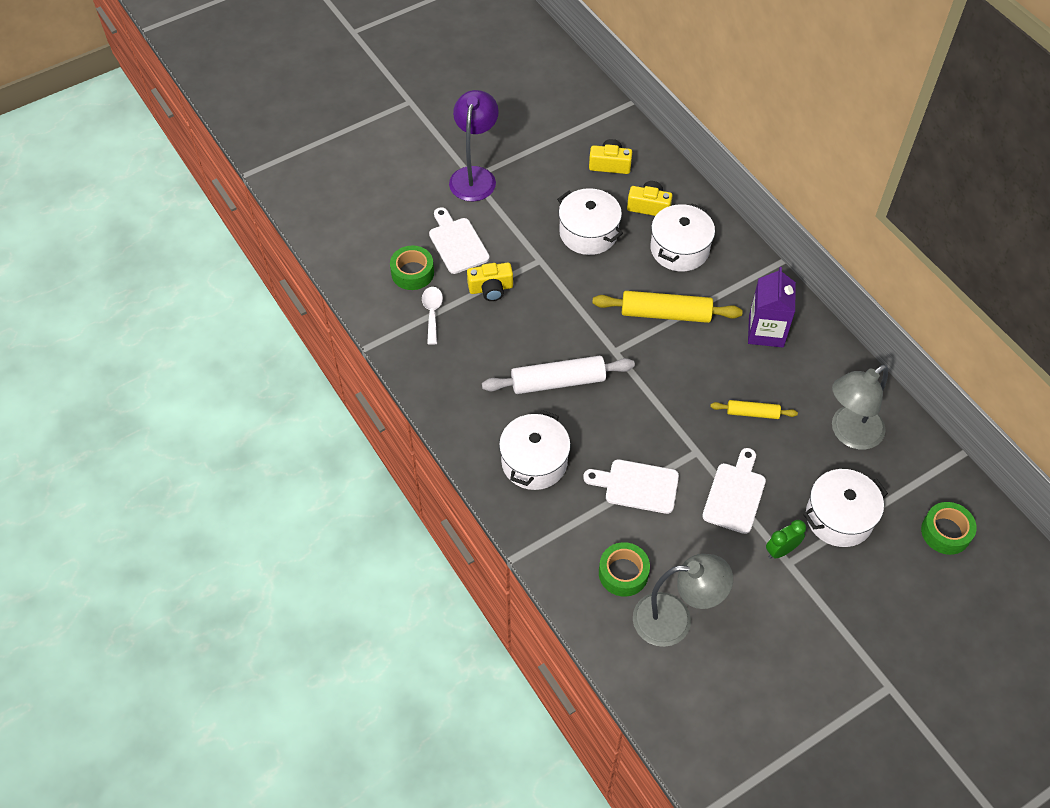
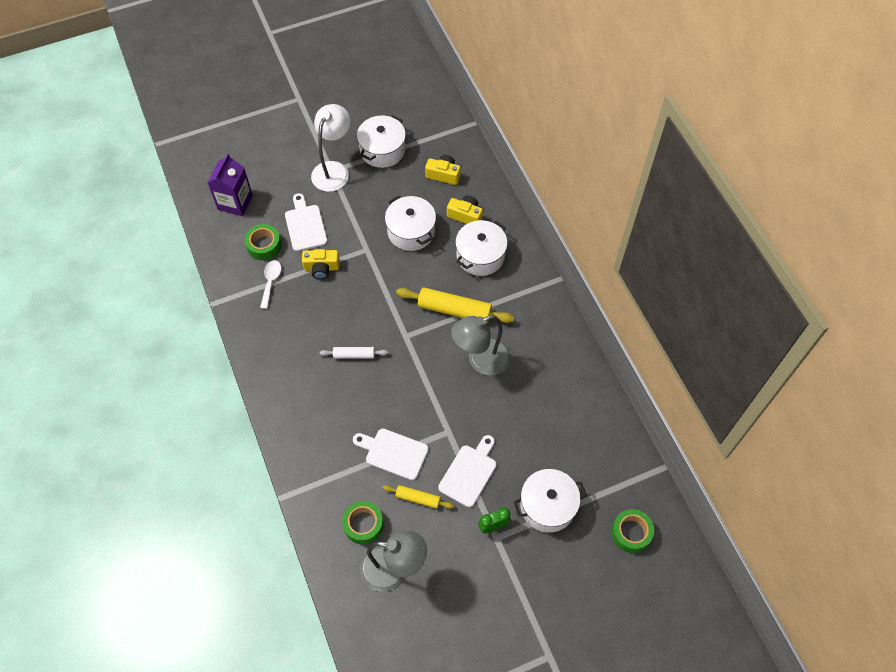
camera: 10 degrees right, 5 degrees up
purple lamp [449,90,499,202] -> white lamp [311,104,350,192]
white rolling pin [482,356,635,394] -> white rolling pin [319,347,388,359], size x0.55
white pot [499,410,571,490] -> white pot moved to [357,115,406,168]
yellow rolling pin [710,400,798,419] -> yellow rolling pin moved to [383,485,454,509]
purple carton [748,267,796,348] -> purple carton moved to [207,154,253,216]
grey lamp [832,365,888,450] -> grey lamp moved to [451,315,511,376]

